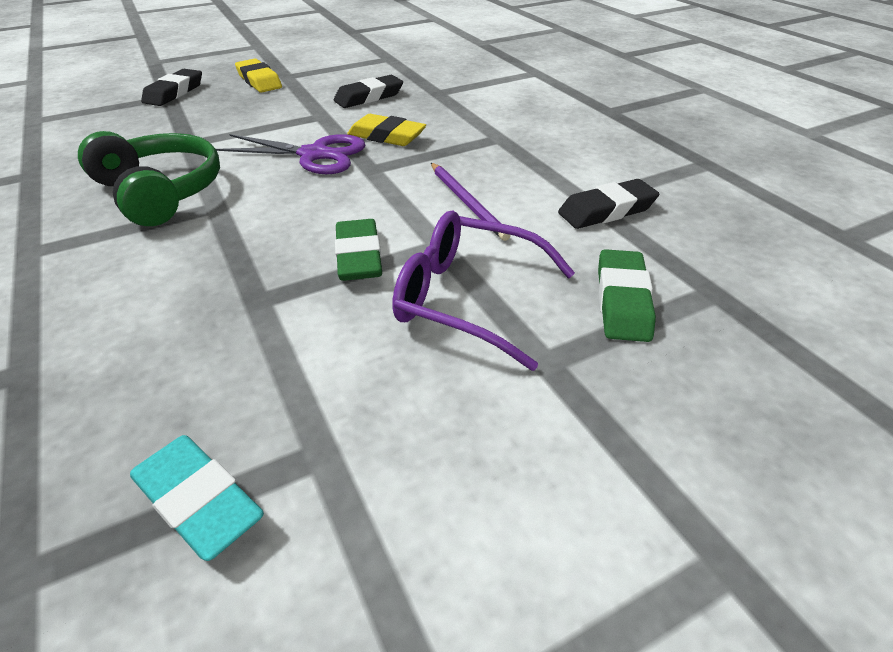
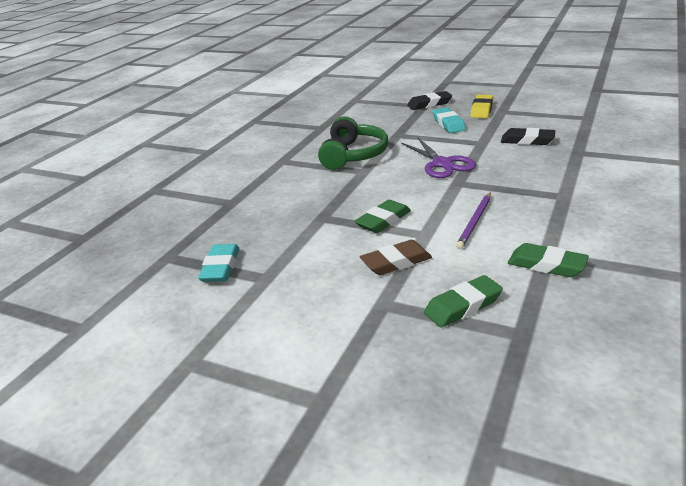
camera: 55 degrees right, 10 degrees down
yellow eraser [347,114,426,146] -> none
purple glasses [392,211,575,371] -> brown eraser [360,240,432,275]
black eraser [558,179,659,229] -> green eraser [508,243,589,277]
none -> turquoise eraser [432,108,466,133]

